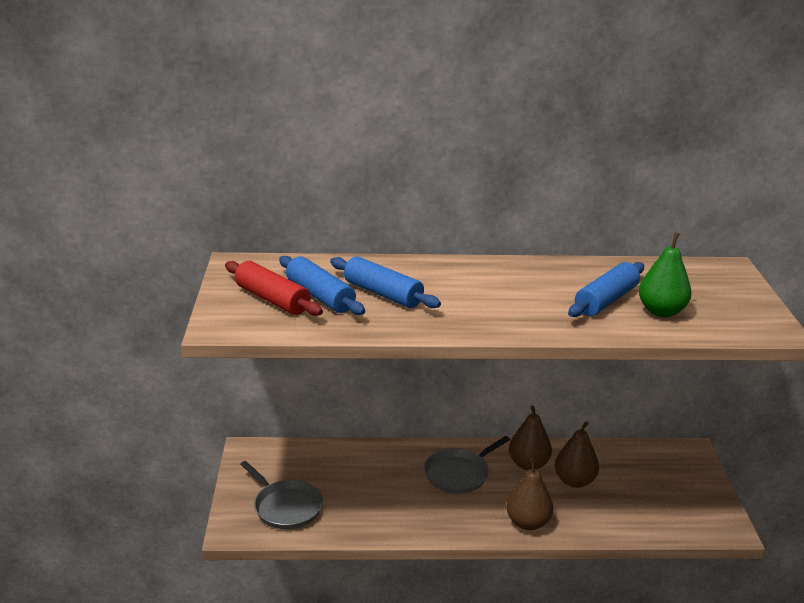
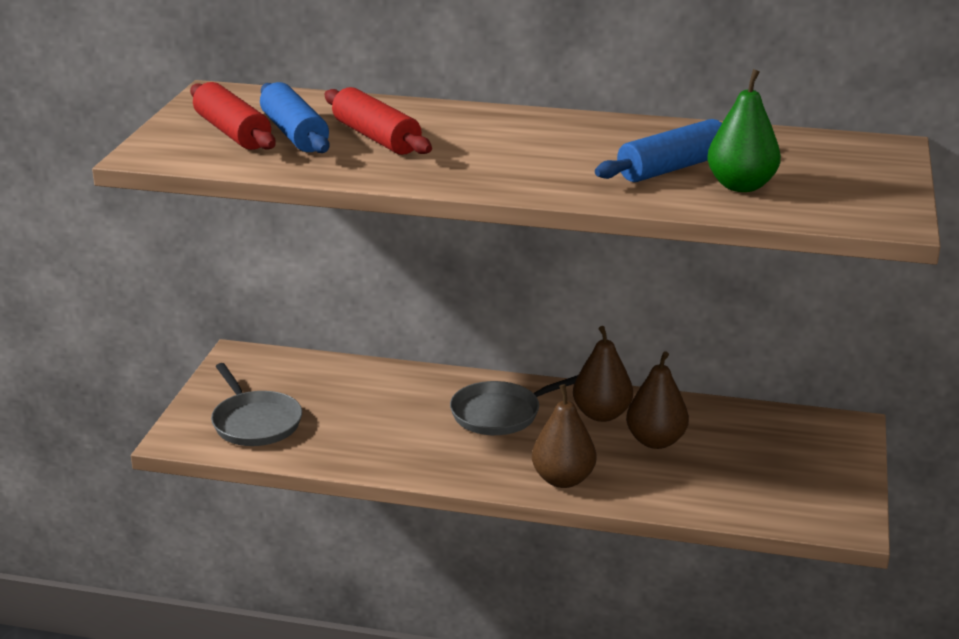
camera: 15 degrees right, 0 degrees up
blue rolling pin [330,256,441,308] -> red rolling pin [325,87,432,155]

